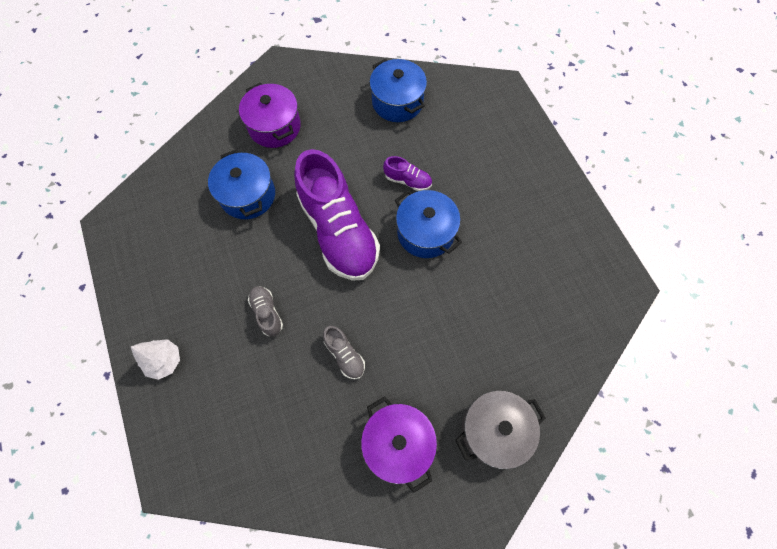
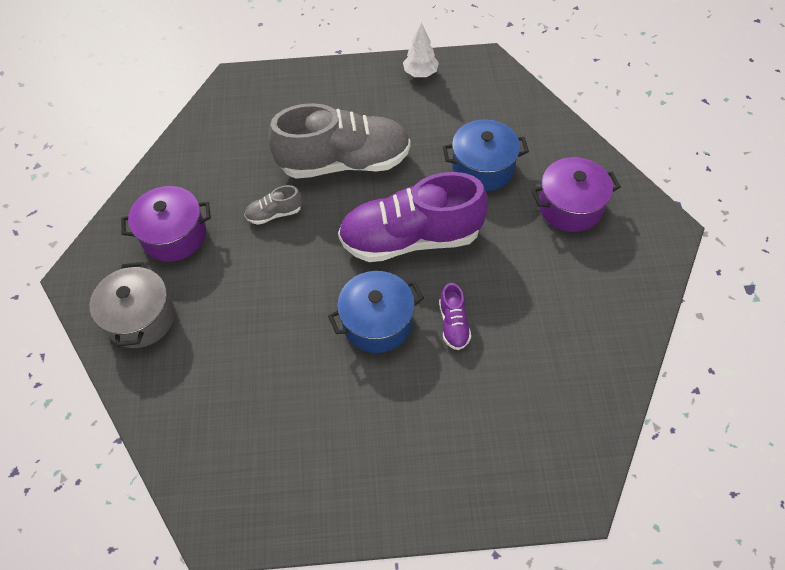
camera: 110 degrees right, 10 degrees down
white tree [131,339,180,380] -> white tree moved to [403,22,439,77]
grey shoe [248,286,283,337] -> grey shoe [268,103,411,179], size x2.40
blue pot [369,59,427,122] -> none
purple shoe [383,156,432,191] -> purple shoe turned 45 degrees counterclockwise [439,283,471,350]

